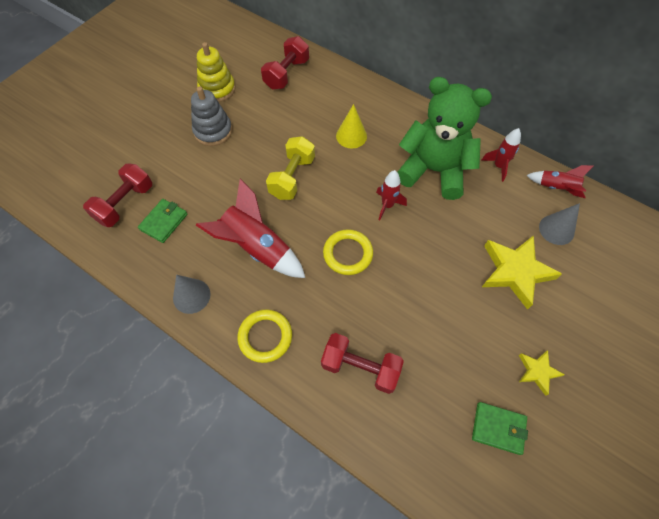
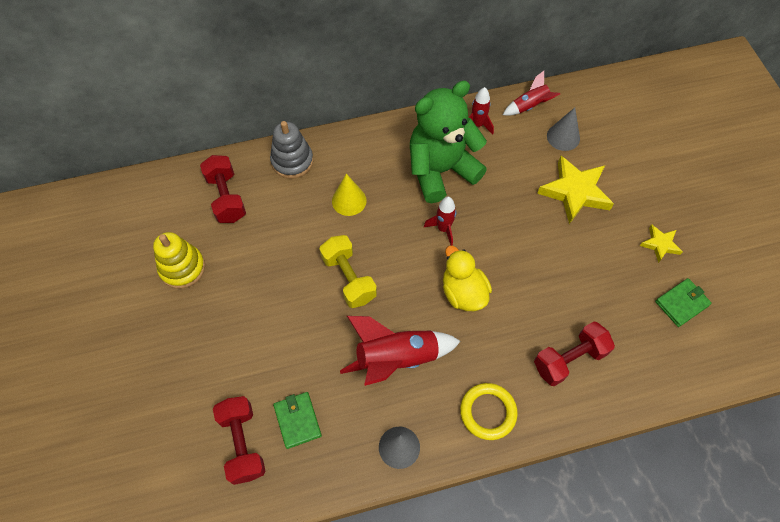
camera: 50 degrees left, 0 degrees up
grey stacking toy [191,86,232,146] -> grey stacking toy moved to [270,121,313,179]
yellow ring [323,229,373,275] -> yellow duck [443,246,492,311]

